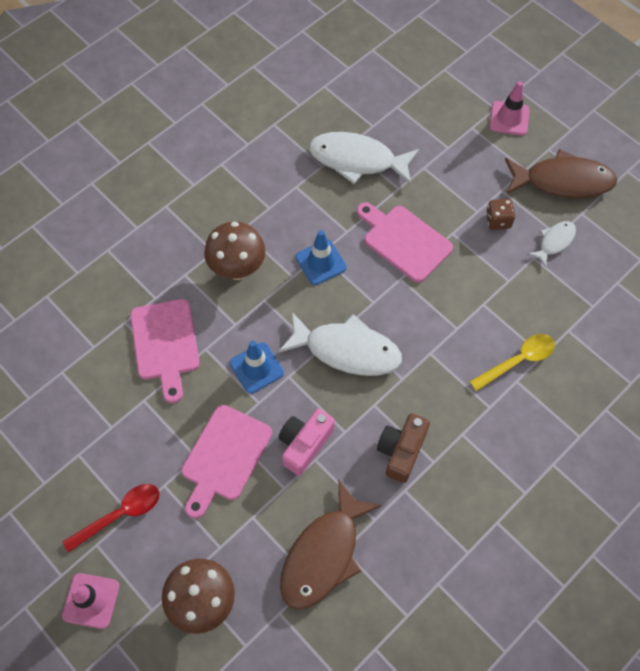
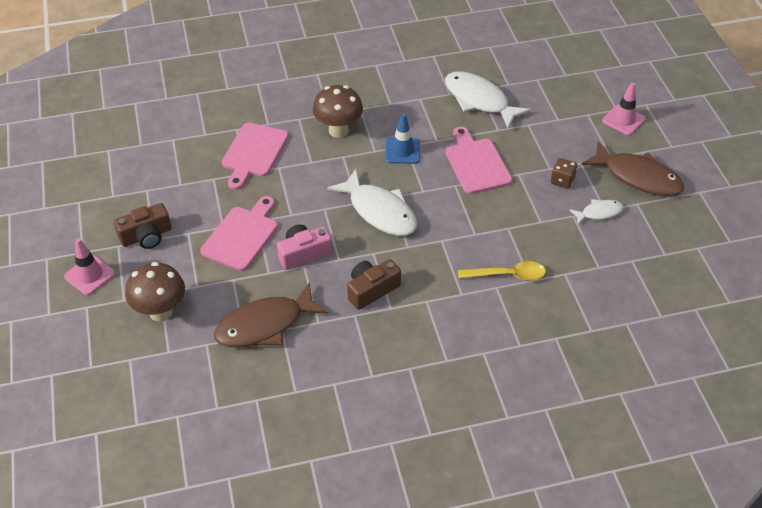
camera: 30 degrees right, 15 degrees down
red spoon [62,484,160,553] -> brown camera [114,203,171,249]
pink cutting board [181,405,272,519] -> pink cutting board turned 150 degrees clockwise [200,196,278,271]
blue traffic cone [230,341,284,394] -> none

